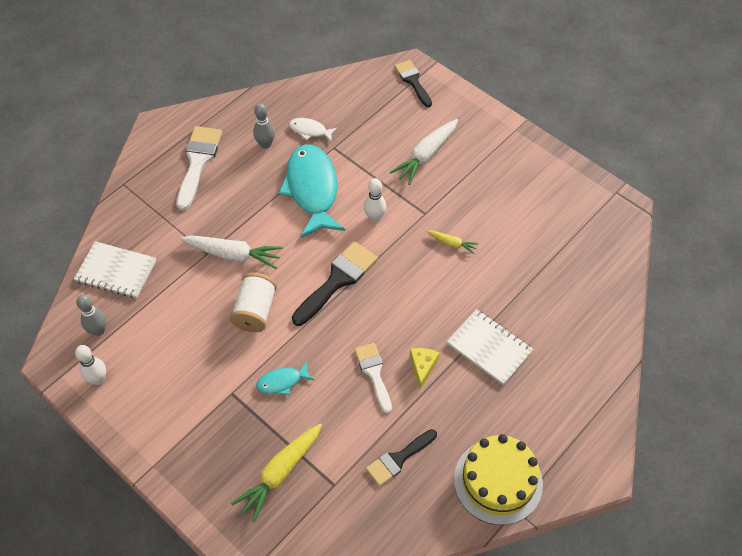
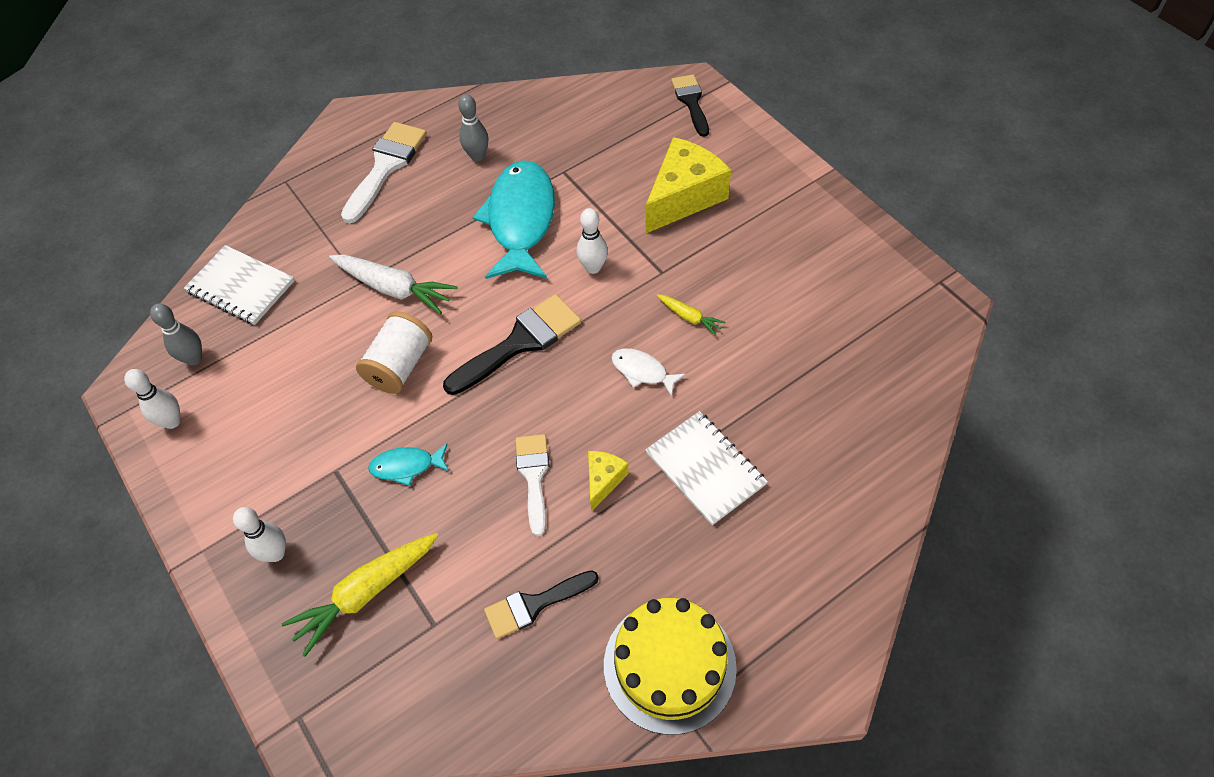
camera: 15 degrees right, 0 degrees up
white fish [289,118,338,141] -> white fish moved to [611,348,686,397]
white carrot [390,119,458,185] -> yellow cheese [646,137,731,233]
none -> white bowling pin [233,507,286,562]

